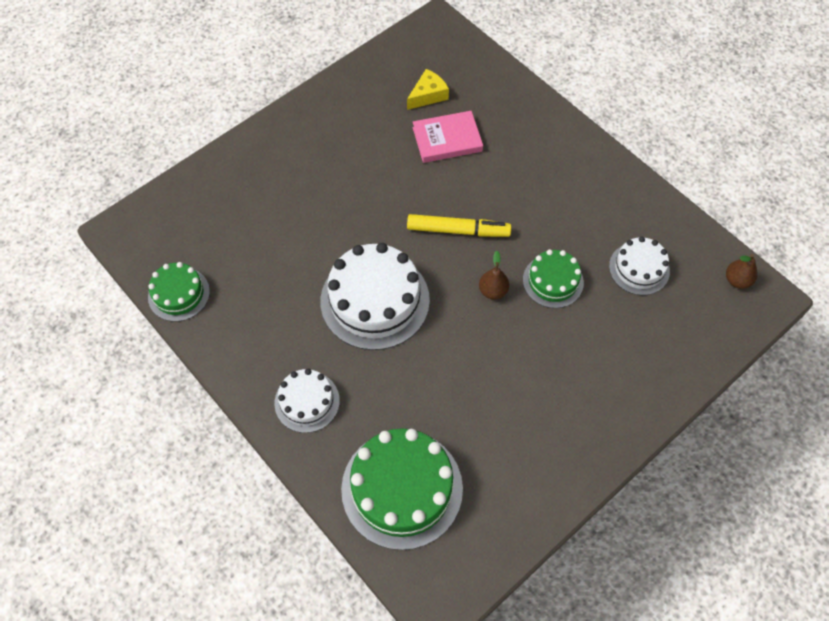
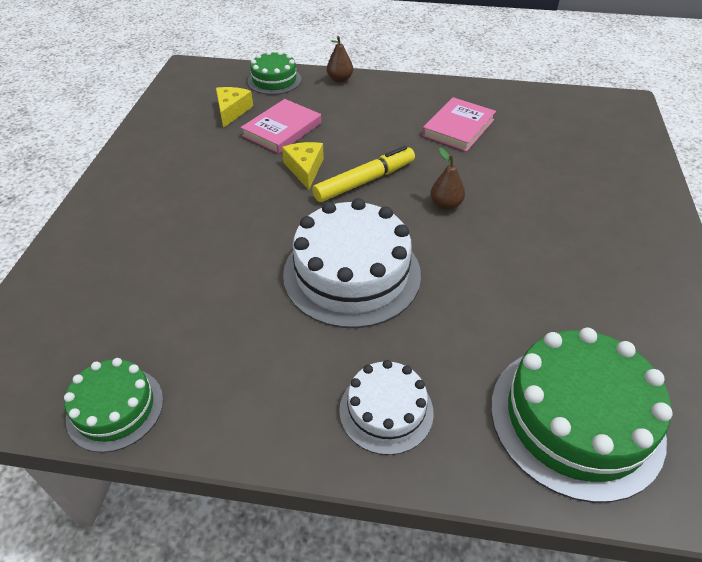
camera: 40 degrees left, 15 degrees down
green cake [523,249,584,308] -> green cake moved to [247,51,301,95]
white cake [609,236,670,295] -> none
brown pear [726,254,757,289] -> brown pear moved to [327,36,353,83]
none -> yellow cheese [282,142,324,190]
none -> pink book [422,97,496,152]

